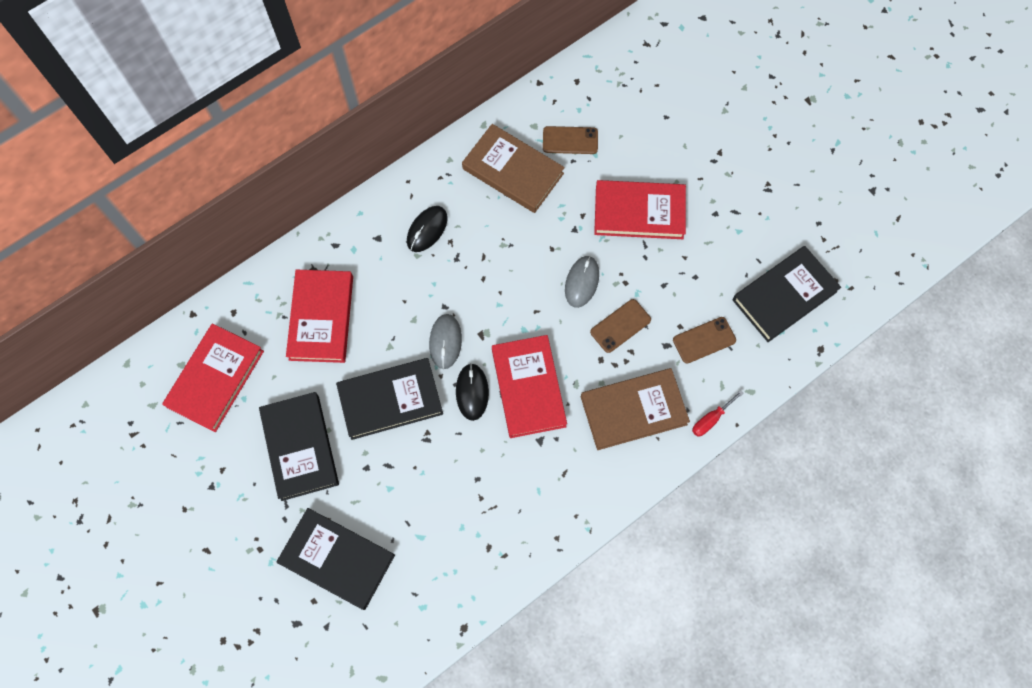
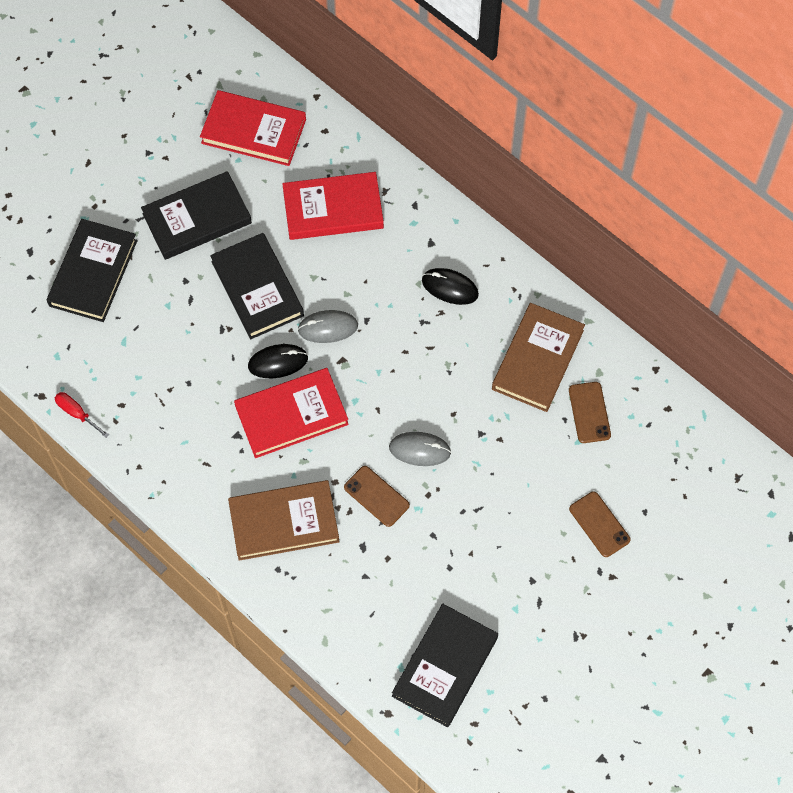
camera: 80 degrees right, 5 degrees down
brown book [581,368,690,450] -> brown book turned 75 degrees counterclockwise [228,480,339,561]
red book [594,180,686,239] -> none
brown phone [673,317,736,364] -> brown phone moved to [569,491,631,557]
red screwdriver [692,390,744,437] -> red screwdriver moved to [55,392,109,438]
black book [733,246,841,342] -> black book turned 75 degrees clockwise [392,604,498,727]

